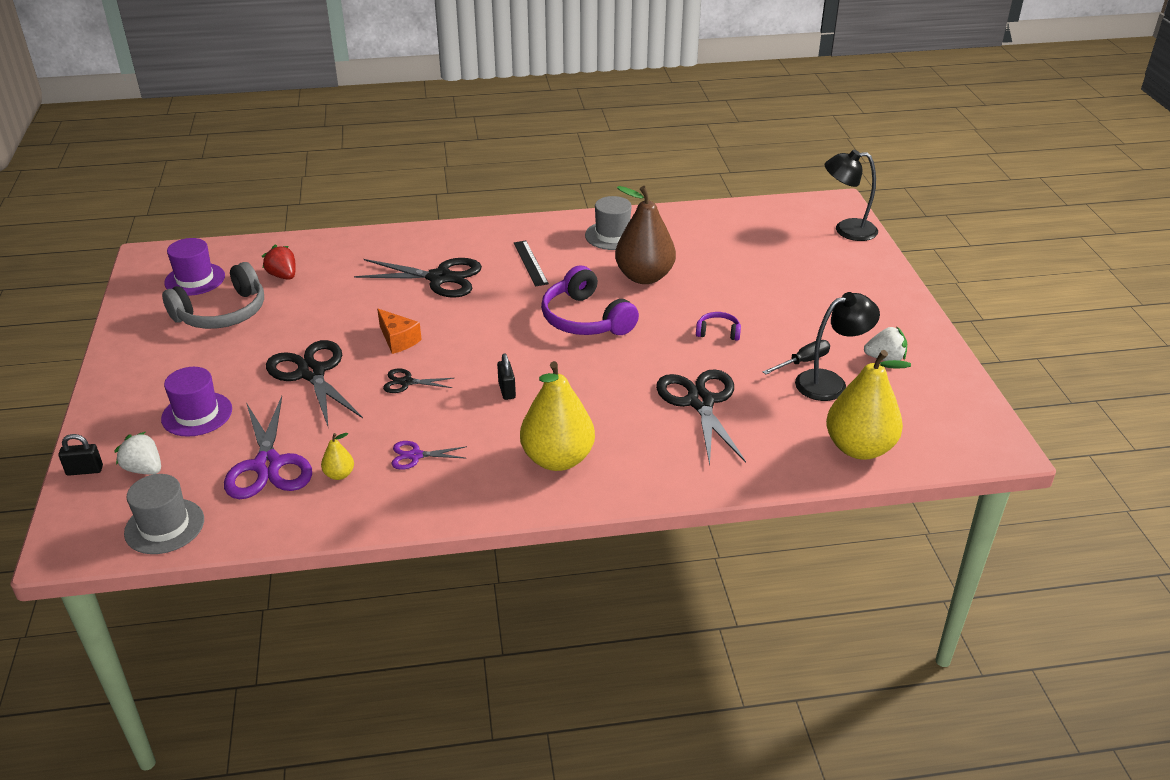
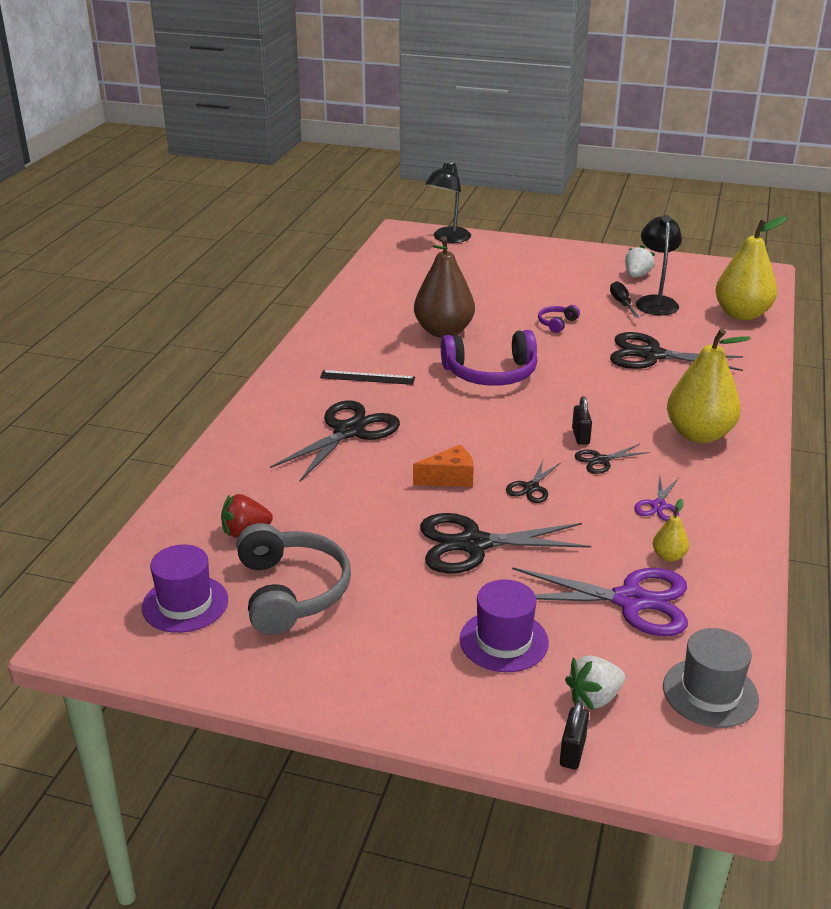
camera: 65 degrees left, 5 degrees down
black padlock [497,353,516,400] -> black padlock turned 75 degrees clockwise [572,396,592,445]
grey hat [585,196,632,250] -> none
none -> black scissors [575,444,650,474]

